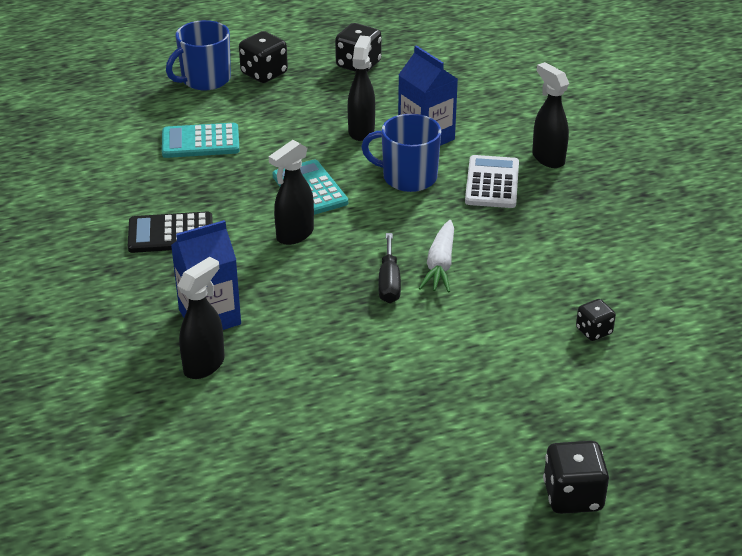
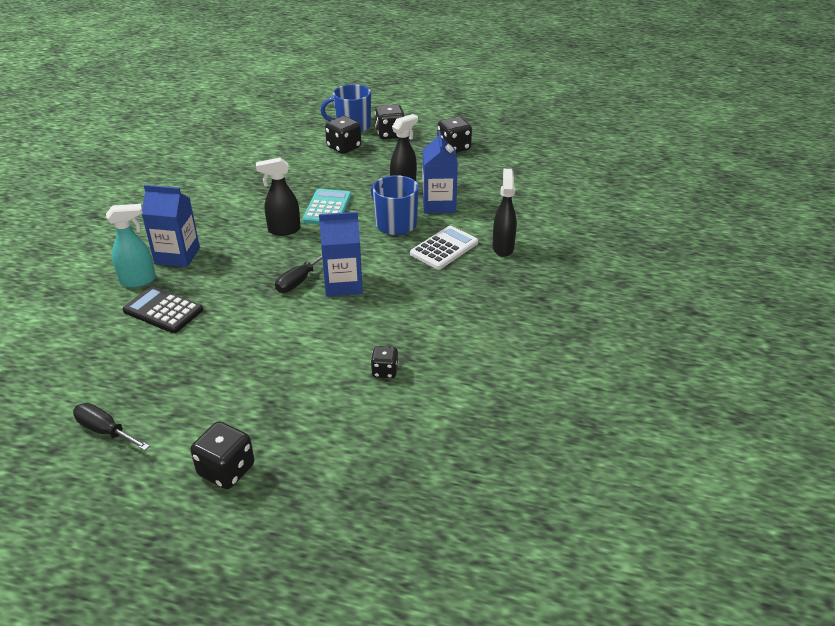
camera: 35 degrees right, 0 degrees up
black calculator [128,212,213,253] -> black calculator moved to [122,286,203,333]
turquoise calculator [162,123,240,158] -> none
black spray bottle [178,257,225,379] -> turquoise spray bottle [106,204,156,288]
white carrot [419,220,454,293] -> blue carton [319,212,363,296]
none -> black screwdriver [73,403,150,451]
none -> black dice [325,116,361,154]

